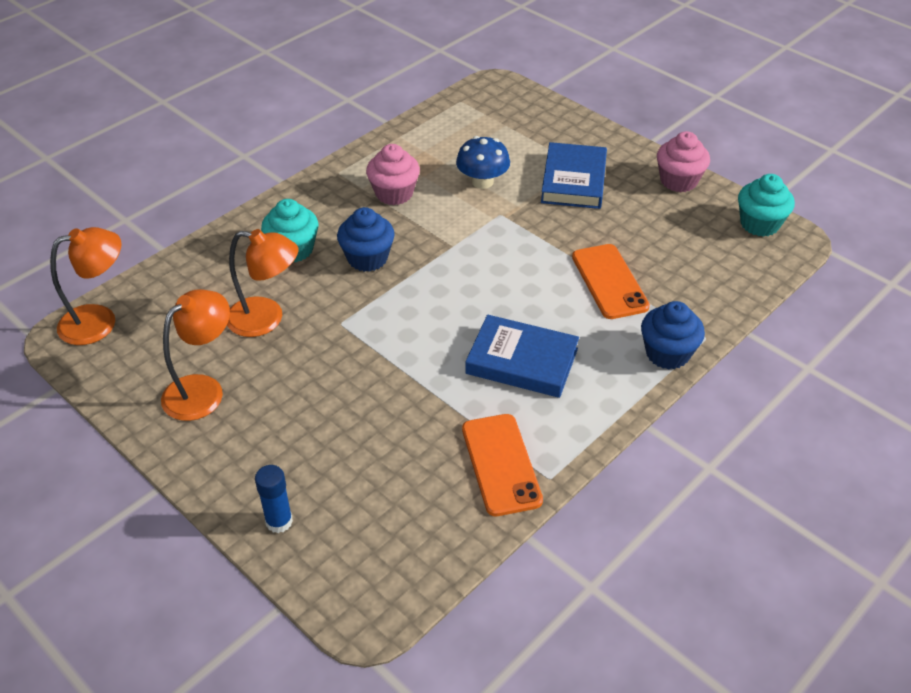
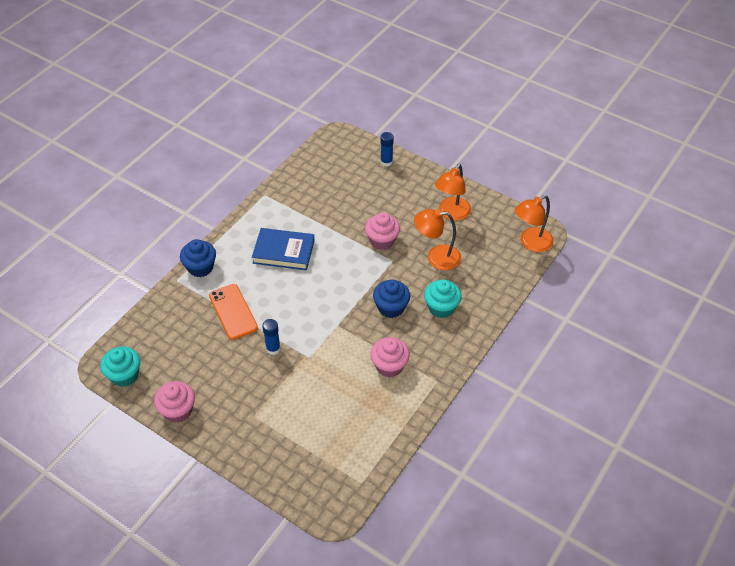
camera: 170 degrees right, 5 degrees up
blue mushroom [456,136,510,189] -> none
orange phone [462,414,543,516] -> none
blue book [541,142,607,209] -> none
none -> blue glue stick [262,319,281,355]
none -> pink cupcake [365,212,400,250]

